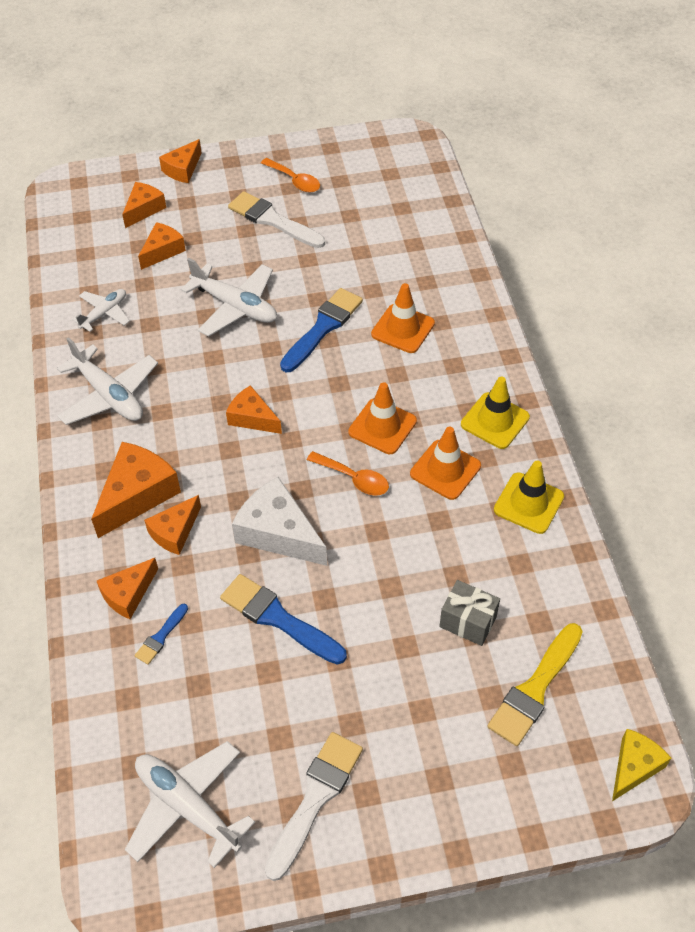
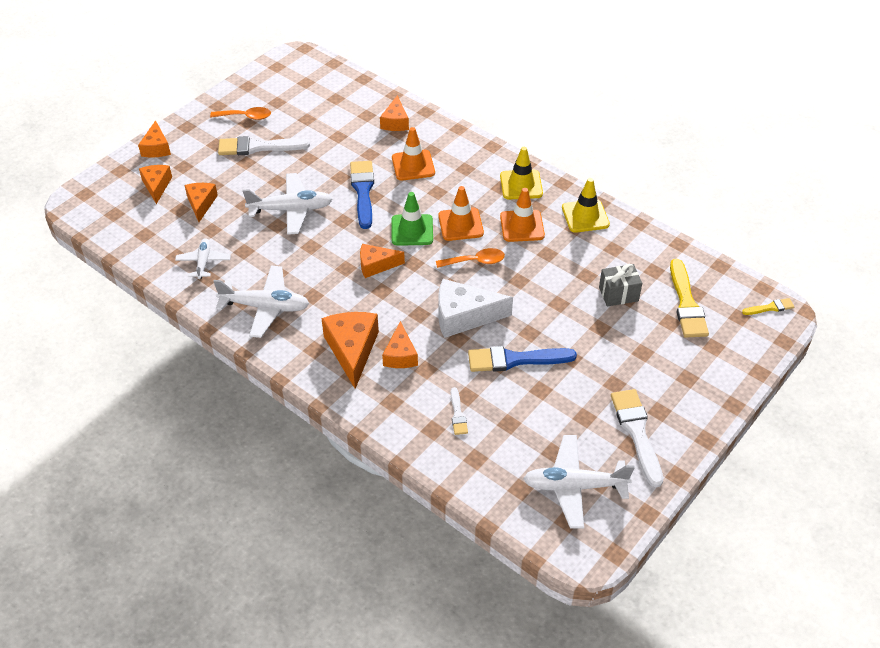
camera: 40 degrees left, 5 degrees down
orange cheese [97,558,158,619] -> orange cheese moved to [380,95,409,131]
blue brush [135,604,188,665] -> white brush [451,387,468,435]
yellow cheese [612,729,671,801] -> yellow brush [742,298,795,315]
none -> green traffic cone [391,192,433,246]

